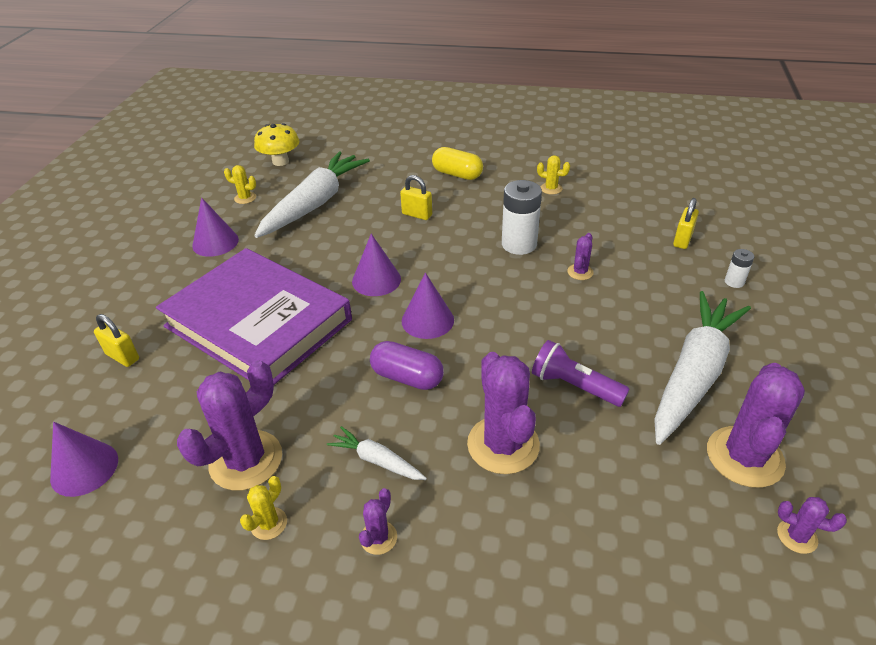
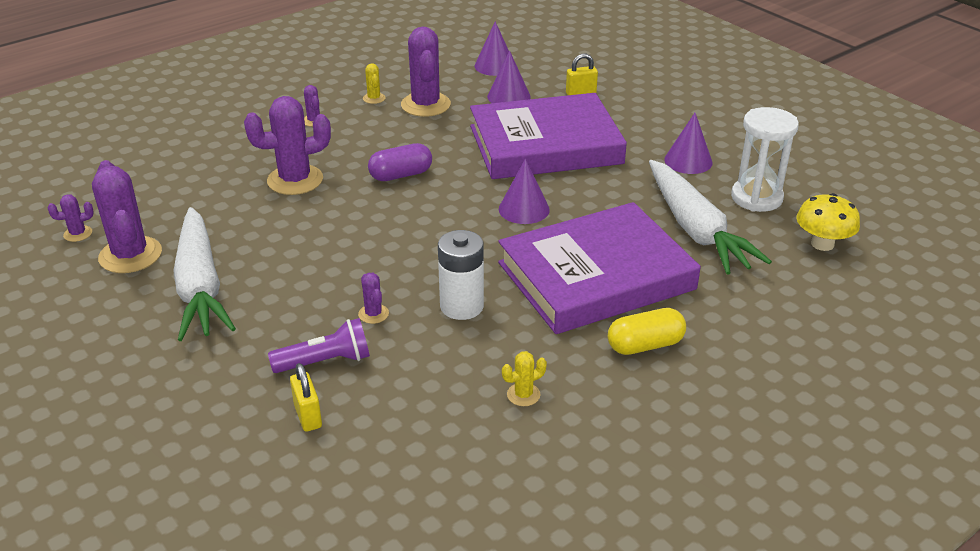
camera: 130 degrees right, 5 degrees down
yellow cactus [224,165,256,204] -> white hourglass [731,107,799,212]
white carrot [327,426,427,480] -> none
yellow padlock [400,175,432,220] -> purple book [498,202,701,334]
purple cone [402,273,454,339] -> purple cone moved to [487,50,531,103]
purple cactus [467,352,540,474] -> purple cactus turned 45 degrees counterclockwise [244,96,331,195]
purple flashlight [532,340,630,407] -> purple flashlight moved to [268,318,370,373]
white battery [725,249,754,288] -> none

